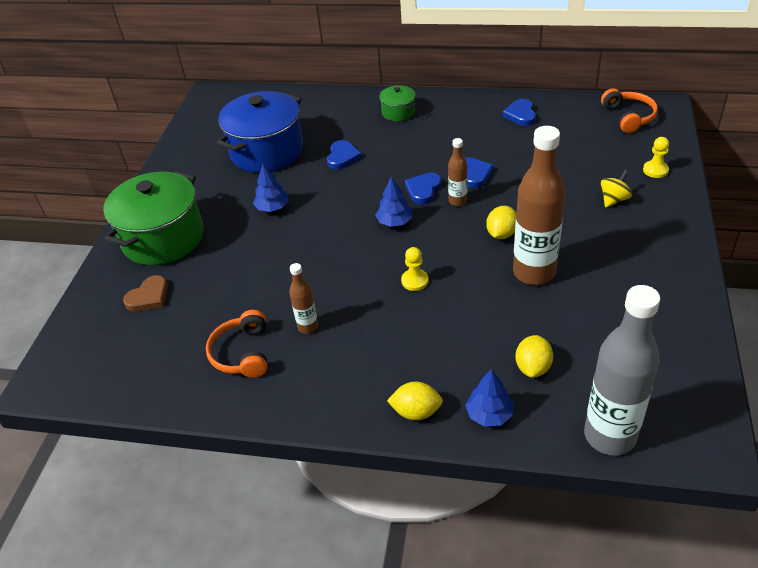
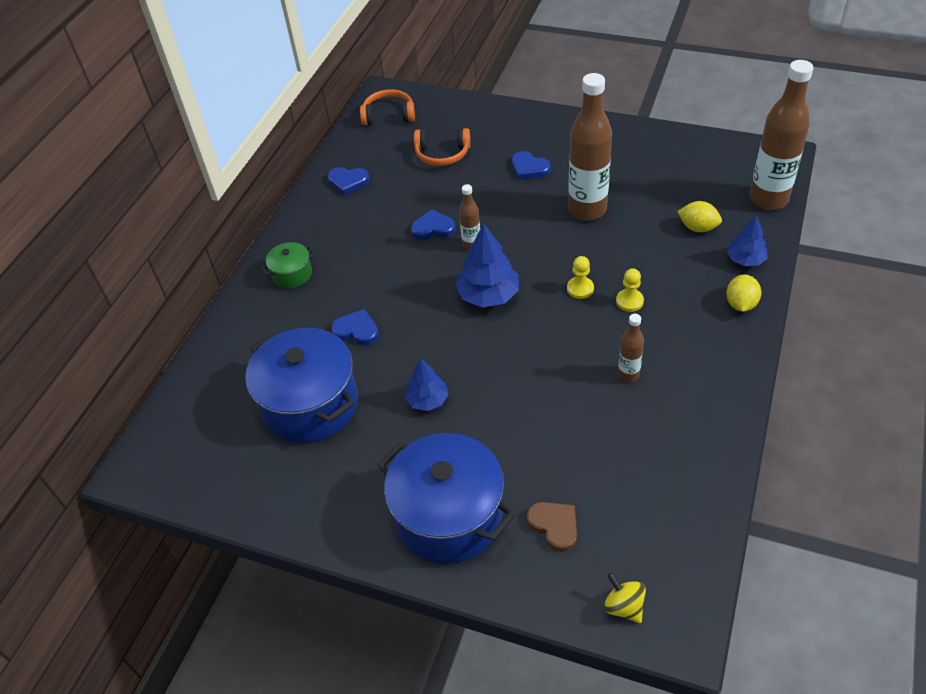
camera: 80 degrees left, 5 degrees up
green pot [103,171,204,265] -> blue pot [378,433,515,564]
orange headphones [206,310,267,378] -> orange headphones moved to [414,128,470,166]
blue tree [375,177,412,227] -> blue tree [455,223,519,307], size x1.60
blue heart [405,173,442,204] -> blue heart moved to [512,151,550,180]
yellow lemon [486,206,517,239] -> none
grey bottle [584,285,660,456] -> brown bottle [749,60,813,210]
yellow spinning top [601,170,632,208] -> yellow spinning top moved to [604,573,646,623]
yellow pawn [643,137,669,178] -> yellow pawn moved to [616,268,644,312]

